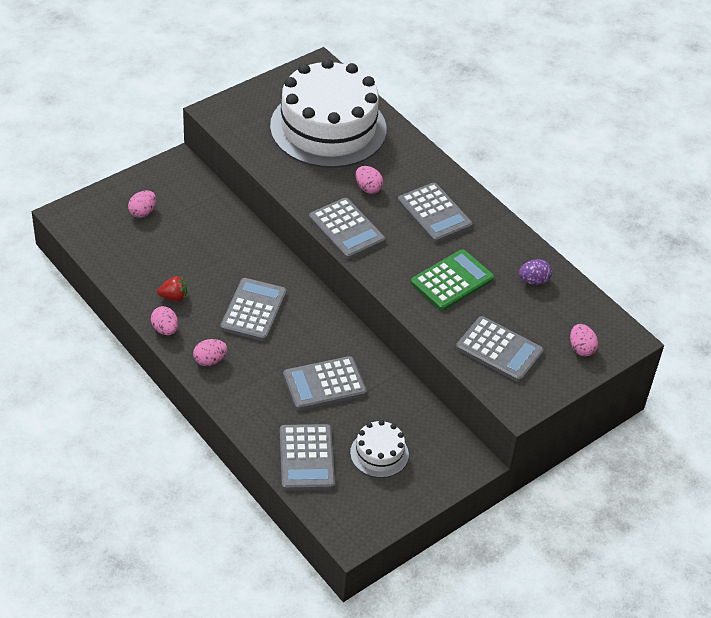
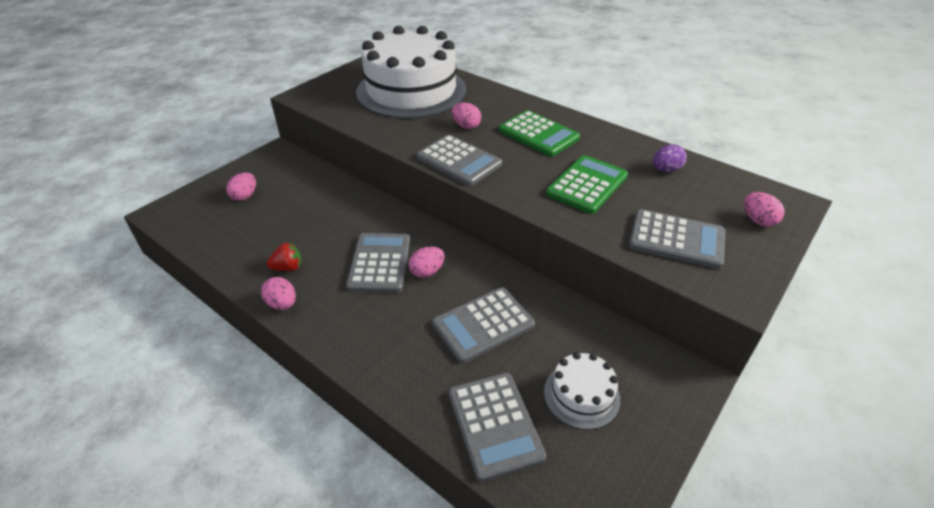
camera: 10 degrees left, 5 degrees down
pink egg [193,339,227,366] -> pink egg moved to [409,246,445,278]
grey calculator [398,183,473,243] -> green calculator [499,110,580,157]

